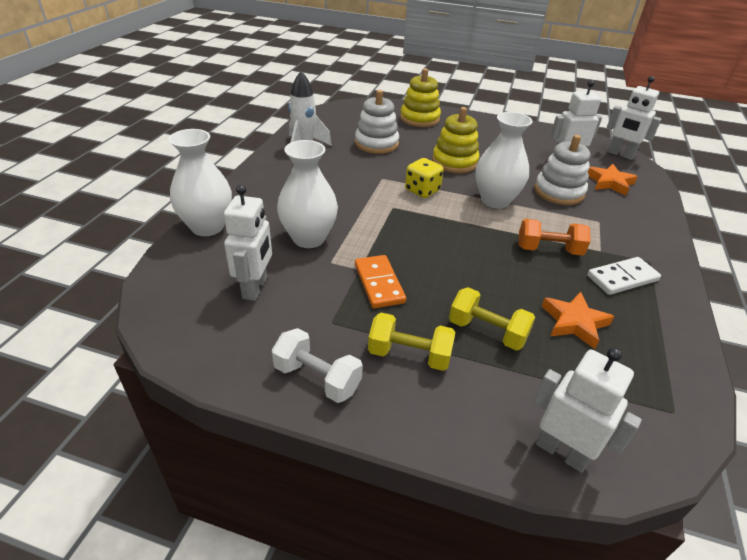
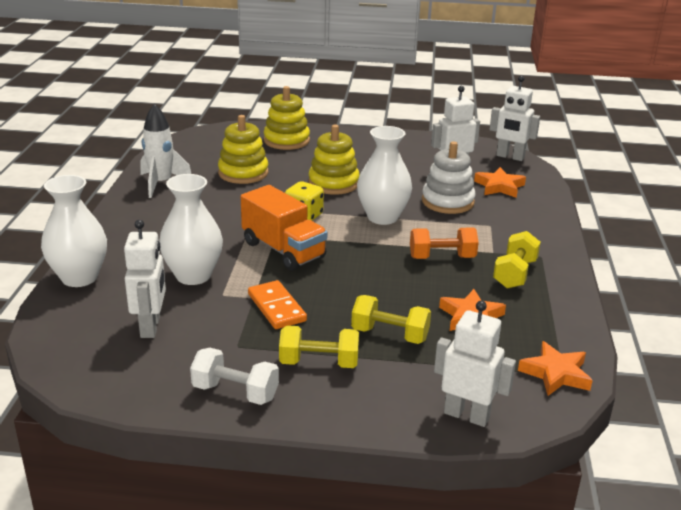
camera: 10 degrees left, 10 degrees down
white stacking toy [355,90,399,154] -> yellow stacking toy [218,115,268,184]
white domino [587,257,661,295] -> yellow dumbbell [493,231,541,289]
none -> orange truck [241,185,327,271]
none -> orange star [518,341,593,396]

